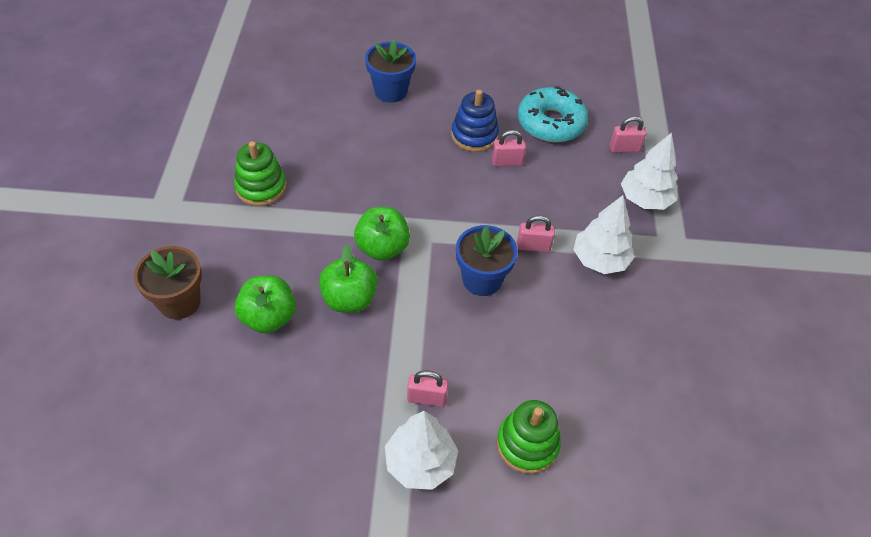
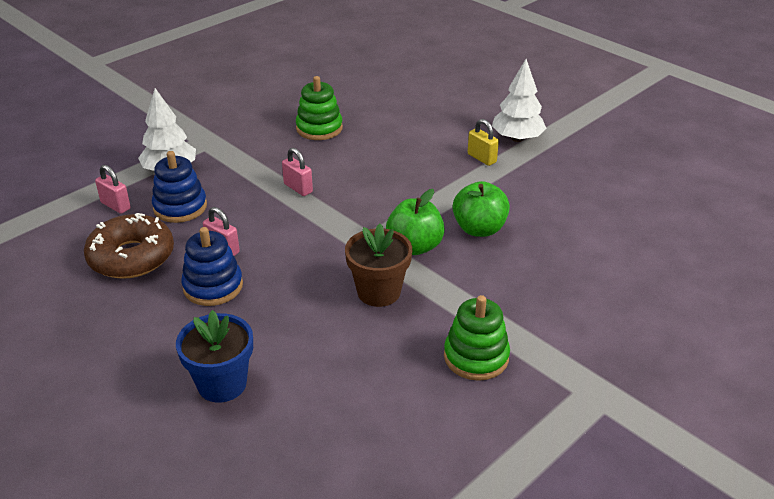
camera: 135 degrees left, 15 degrees down
brown flower pot [134,246,202,319] -> brown flower pot moved to [345,224,412,307]
green apple [235,276,296,333] -> none
pink padlock [407,370,448,407] -> yellow padlock [468,119,499,166]
blue flower pot [456,225,518,296] -> none
green stacking toy [497,400,561,474] -> green stacking toy moved to [296,76,343,140]
turquoise donut [518,86,588,143] -> brown donut [84,213,174,279]
white tree [573,195,635,274] -> none
none -> blue stacking toy [152,151,207,223]

